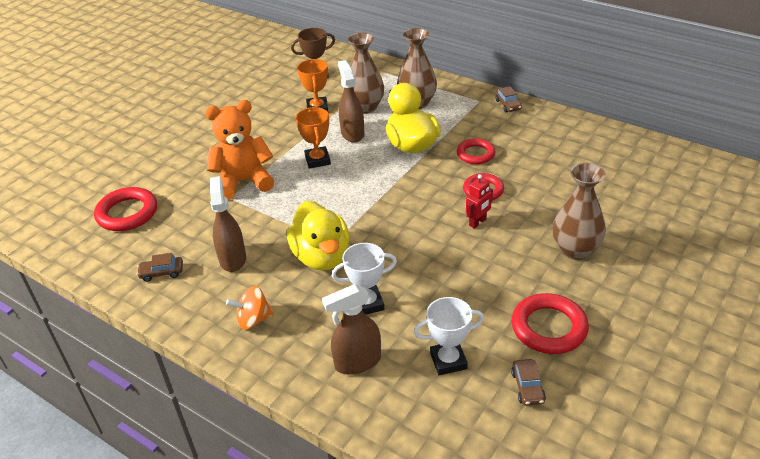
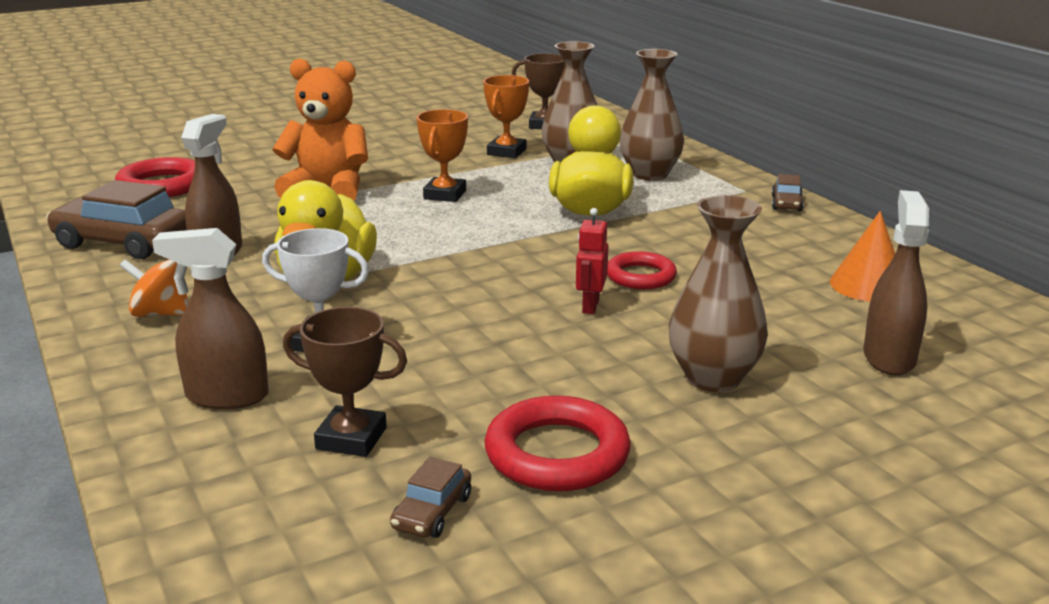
camera: 25 degrees right, 15 degrees down
brown car [137,253,183,282] -> brown car [46,180,187,259], size x2.10
brown spray bottle [338,60,364,143] -> brown spray bottle moved to [864,190,929,375]
white trophy [414,297,484,375] -> brown trophy [283,307,407,457]
red ring [457,138,495,164] -> none
red robot [466,174,493,229] -> red robot turned 120 degrees clockwise [576,208,608,314]
none -> orange cone [830,211,895,302]

